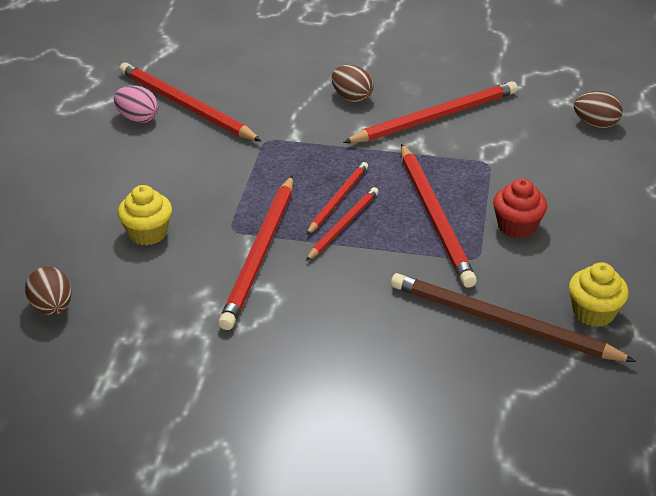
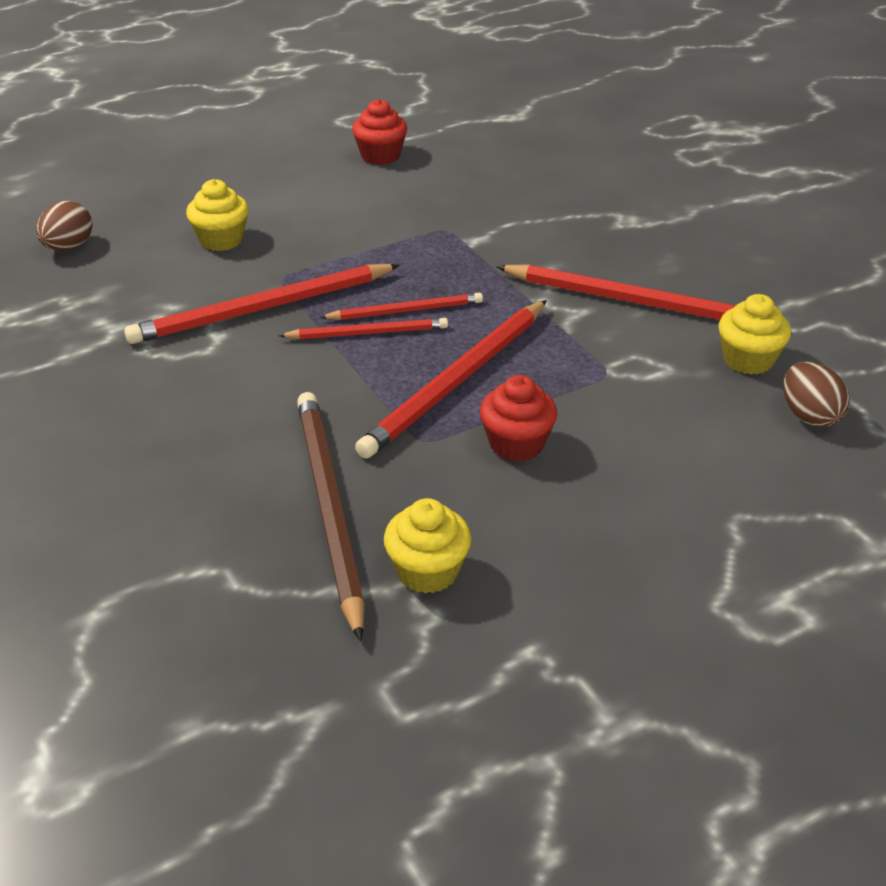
camera: 50 degrees right, 0 degrees up
pink egg [114,85,159,123] -> red cupcake [352,99,407,165]
red pencil [119,62,261,141] -> none
brown egg [332,65,374,102] -> none
none -> yellow cupcake [719,294,791,375]

